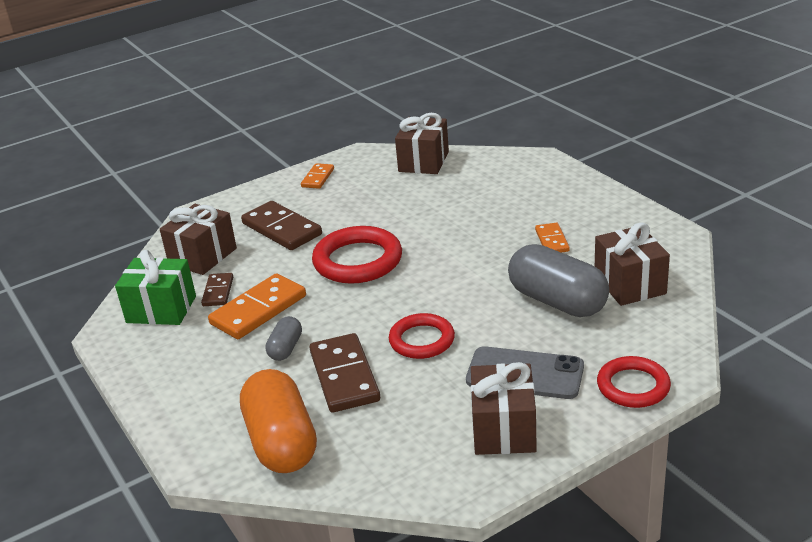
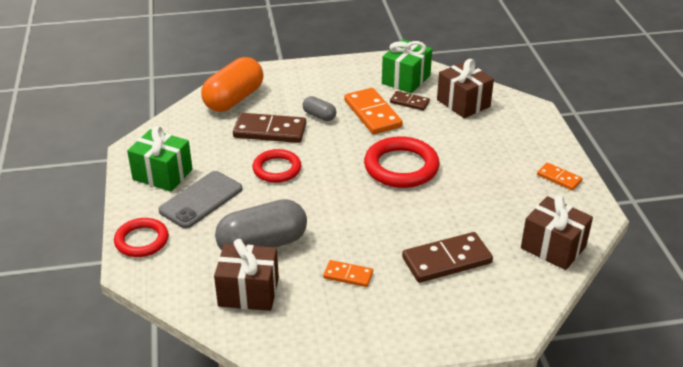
camera: 110 degrees right, 5 degrees up
orange capsule [240,369,317,473] -> orange capsule turned 60 degrees counterclockwise [201,57,263,112]
brown domino [241,201,322,250] -> brown domino moved to [402,232,493,283]
brown gift [471,362,537,455] -> green gift [127,126,193,192]

